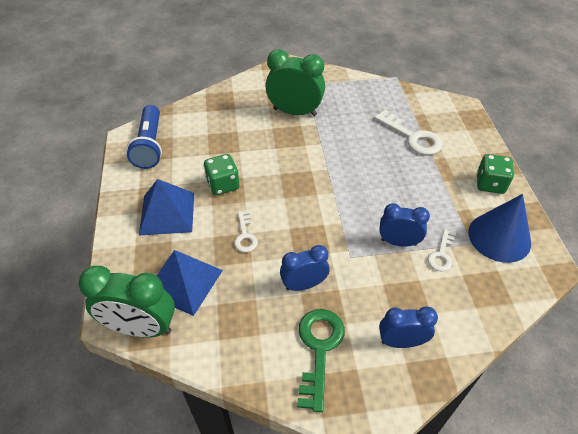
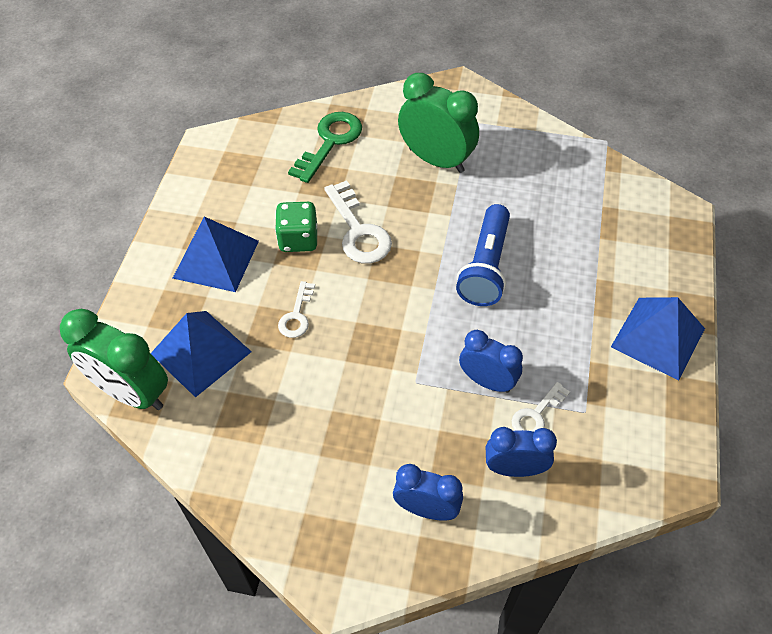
camera: 20 degrees right, 5 degrees up
blue flashlight [127,105,162,169] -> blue flashlight moved to [456,204,510,306]
blue clock [280,245,330,291] -> blue clock moved to [486,427,557,477]
green key [297,309,345,412] -> green key moved to [288,112,362,183]
white key [374,109,442,155] -> white key moved to [324,180,392,264]
blue cone [468,194,531,263] -> none
green dice [477,154,514,194] -> blue pyramid [611,297,705,381]

